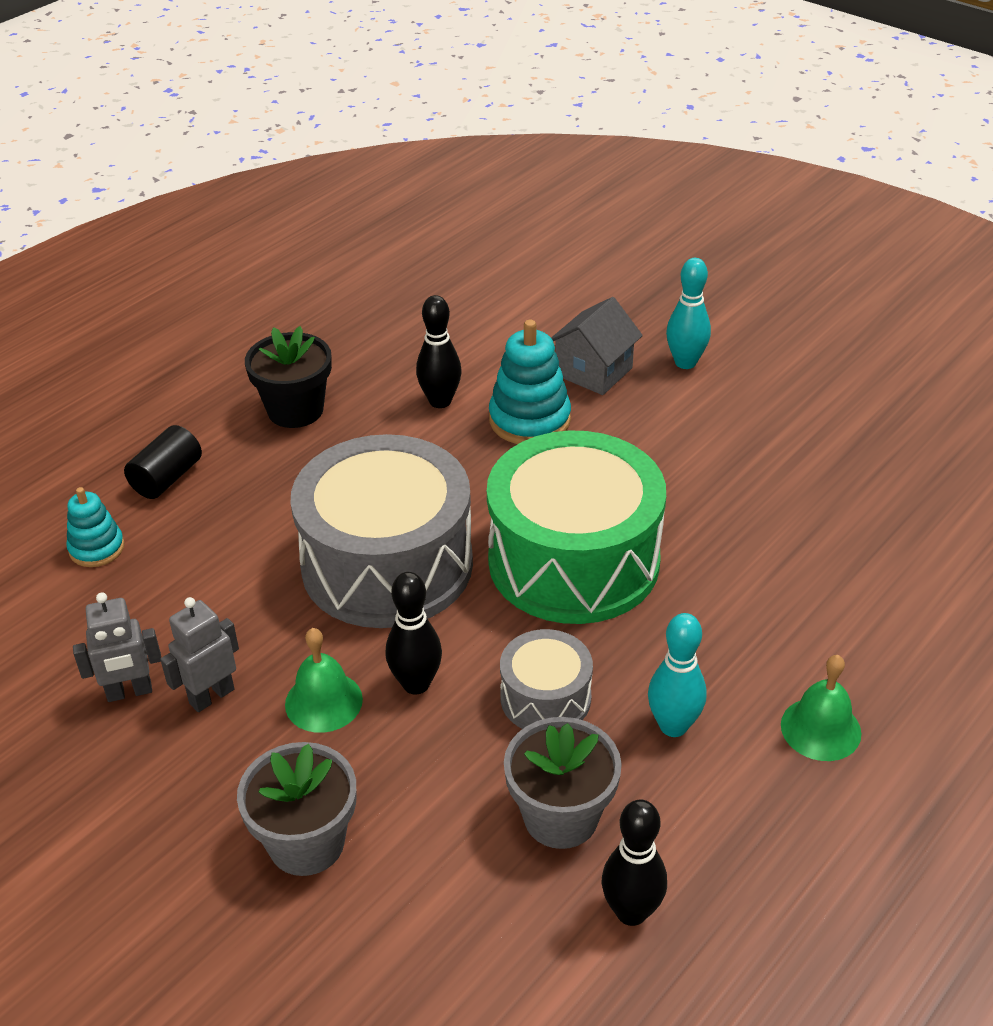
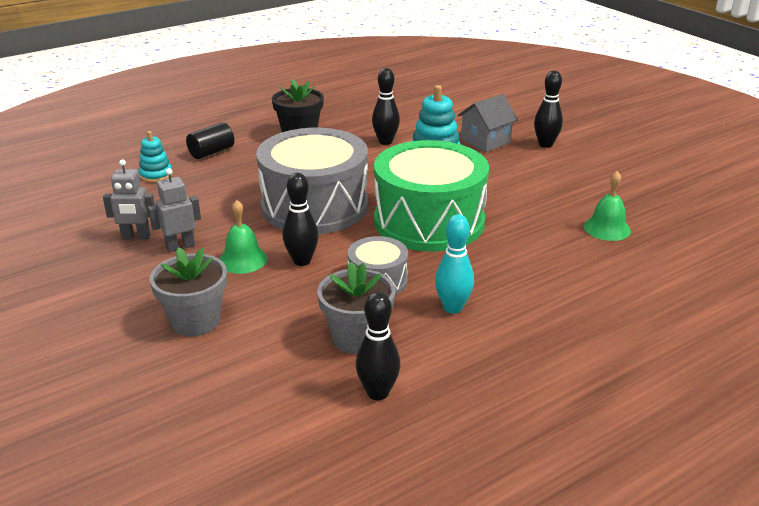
camera: 15 degrees right, 10 degrees down
turquoise bowling pin [666,258,711,369] -> black bowling pin [534,71,563,148]
green bell [781,655,861,761] -> green bell moved to [584,171,631,241]

